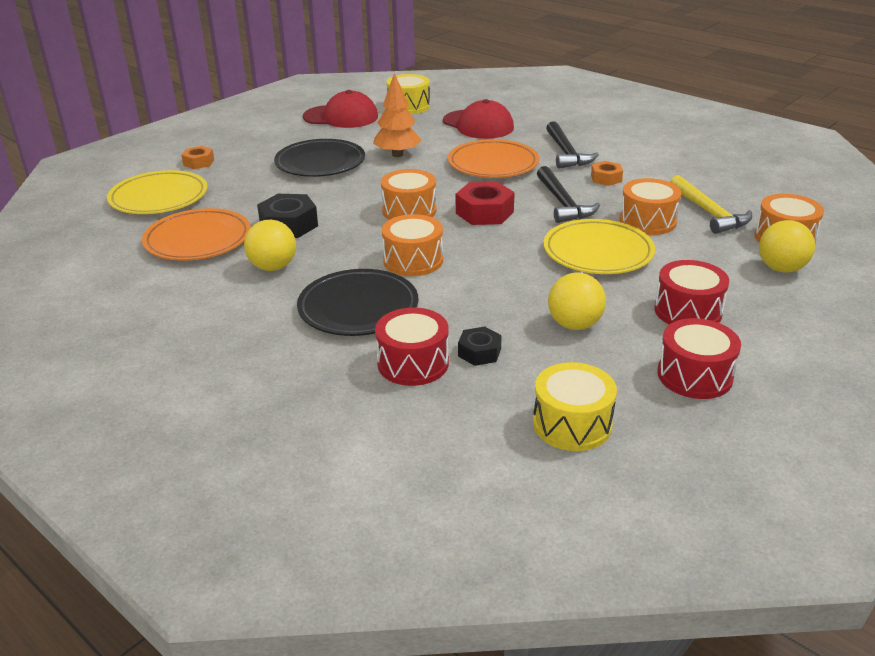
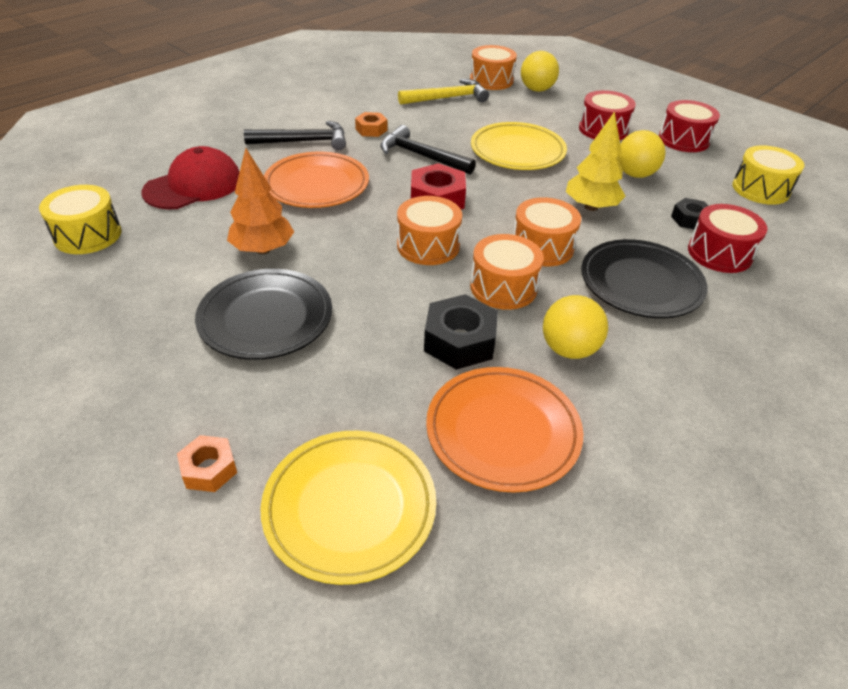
camera: 90 degrees left, 10 degrees up
red cap [303,90,378,128] -> none
black hammer [537,166,600,223] -> black hammer turned 135 degrees counterclockwise [380,125,476,174]
orange drum [620,178,681,235] -> orange drum moved to [470,234,544,310]
none -> yellow tree [566,111,626,211]

